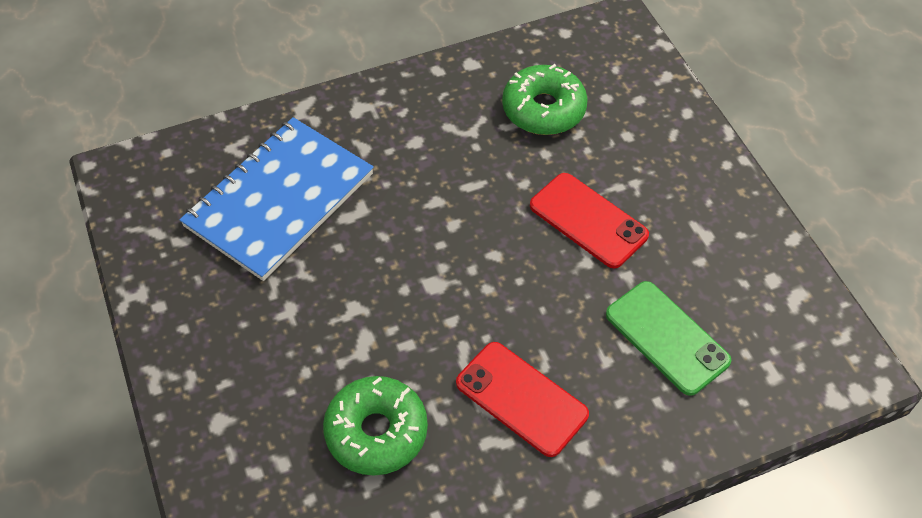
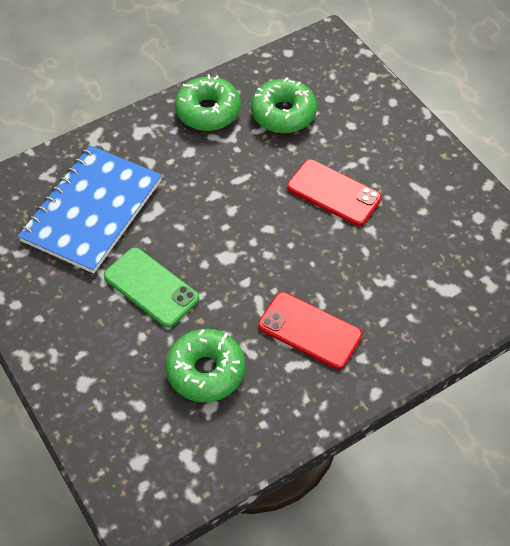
camera: 10 degrees left, 0 degrees up
green phone [606,281,731,396] -> green phone moved to [104,248,199,328]
none -> green donut [175,74,241,131]

